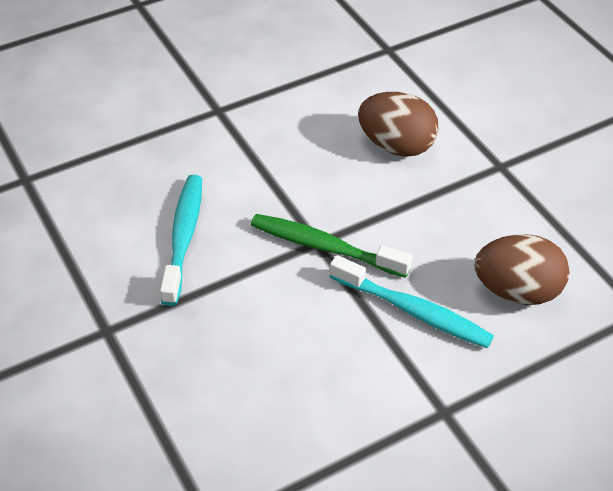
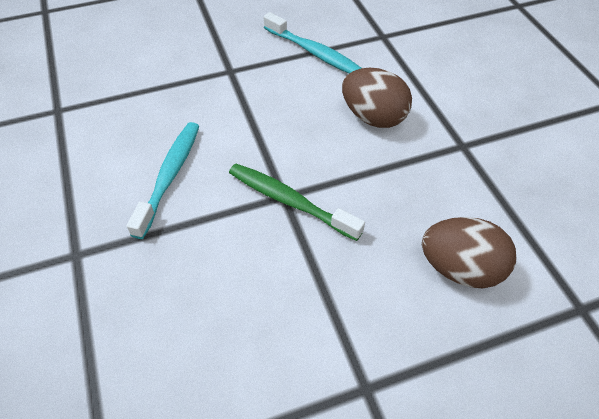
camera: 10 degrees right, 5 degrees up
turquoise toothbrush [330,255,494,348] -> turquoise toothbrush moved to [264,12,361,74]

